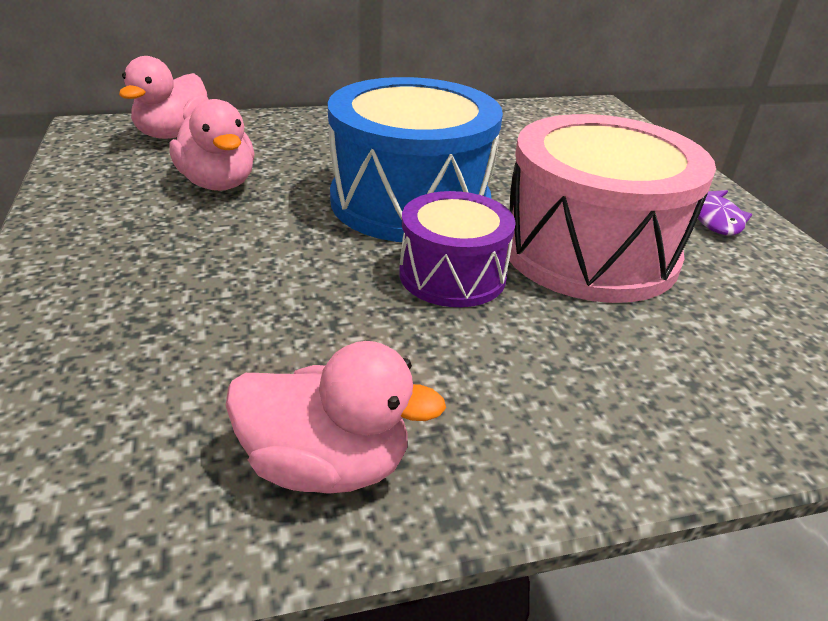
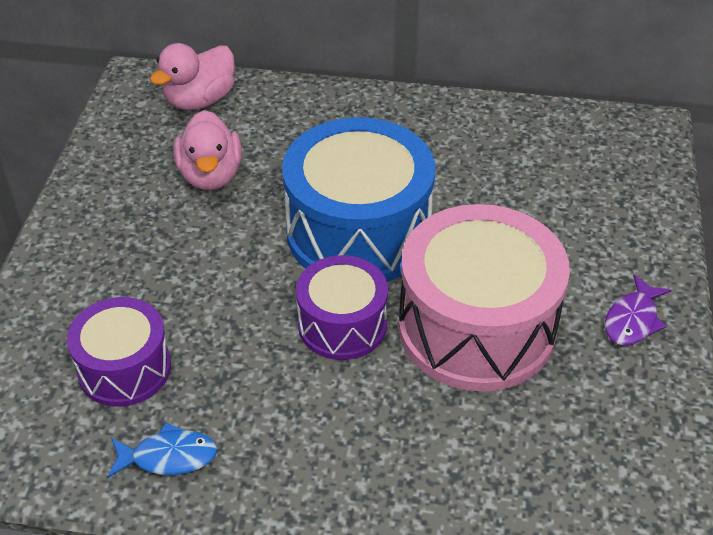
camera: 25 degrees right, 10 degrees up
pink duck [226,341,446,494] -> blue fish [107,422,217,478]
none -> purple drum [67,297,171,407]

